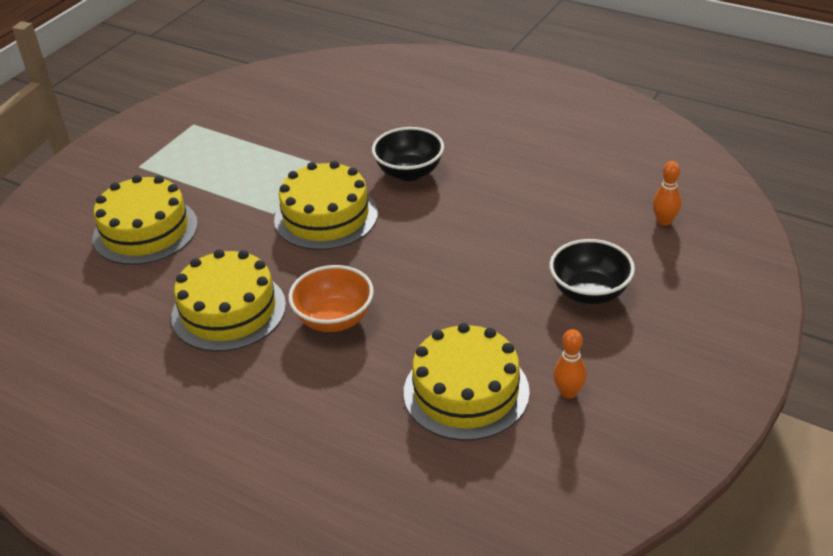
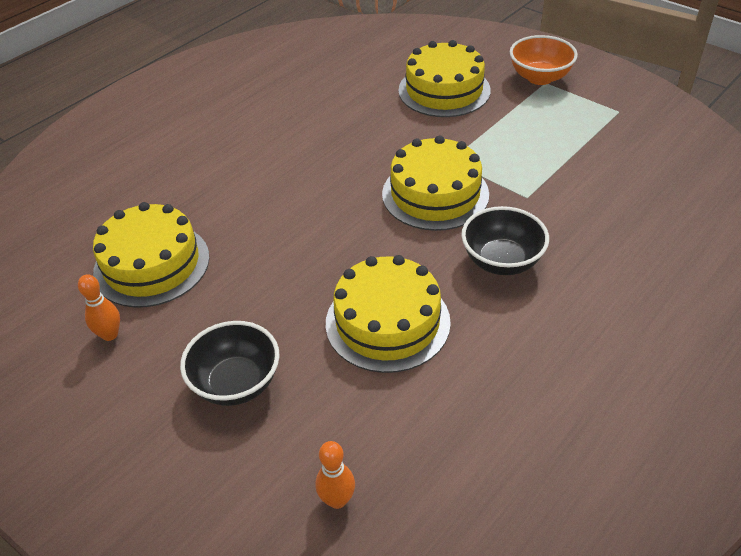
camera: 100 degrees right, 5 degrees up
yellow cake [171,249,286,352] -> yellow cake moved to [326,255,451,373]
orange bowl [288,265,374,332] -> orange bowl moved to [510,35,578,85]

